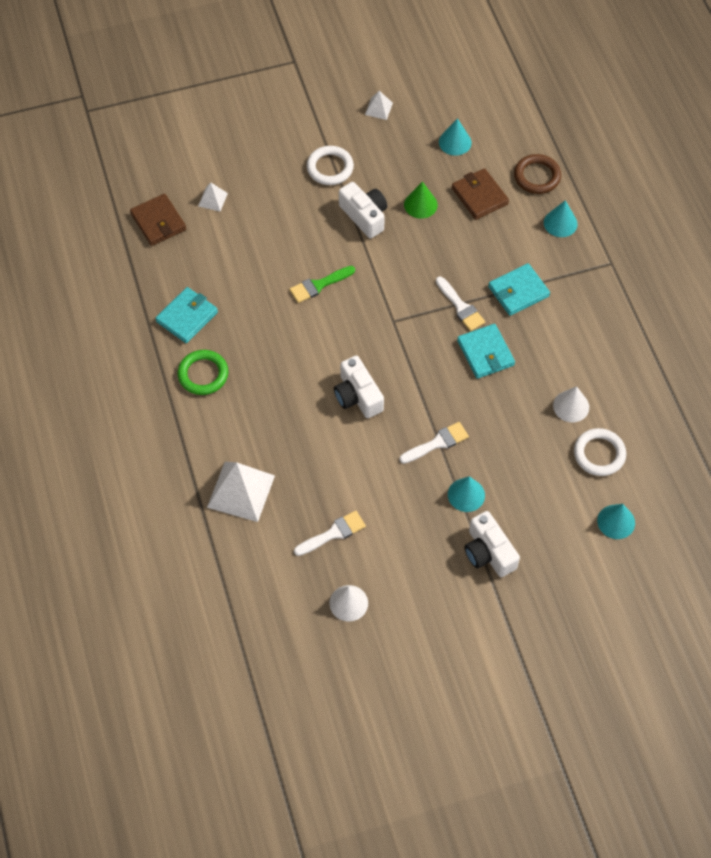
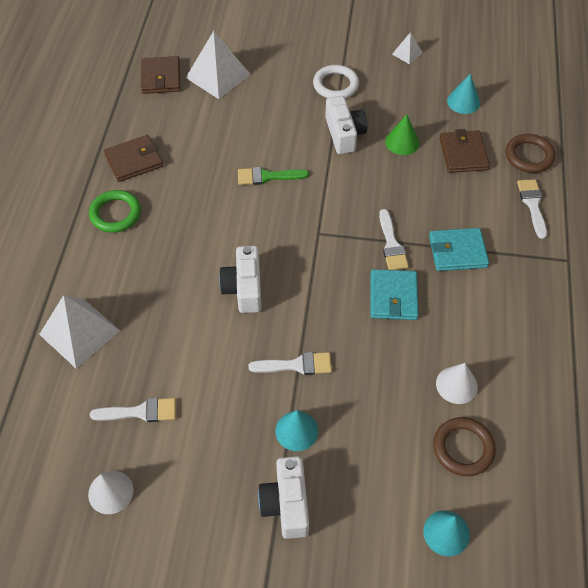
camera: 25 degrees right, 5 degrees down
turquoise wallet [155,287,218,343] -> brown wallet [104,135,163,182]
white pyramid [198,182,228,212] -> white pyramid [186,31,251,99], size x2.04
turquoise cone [544,200,578,237] -> white brush [517,179,547,239]
white ring [574,428,626,476] -> brown ring [433,417,496,476]

